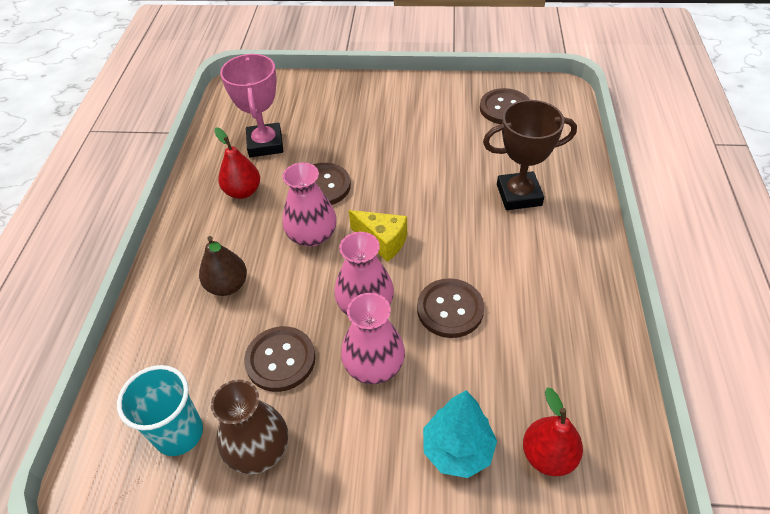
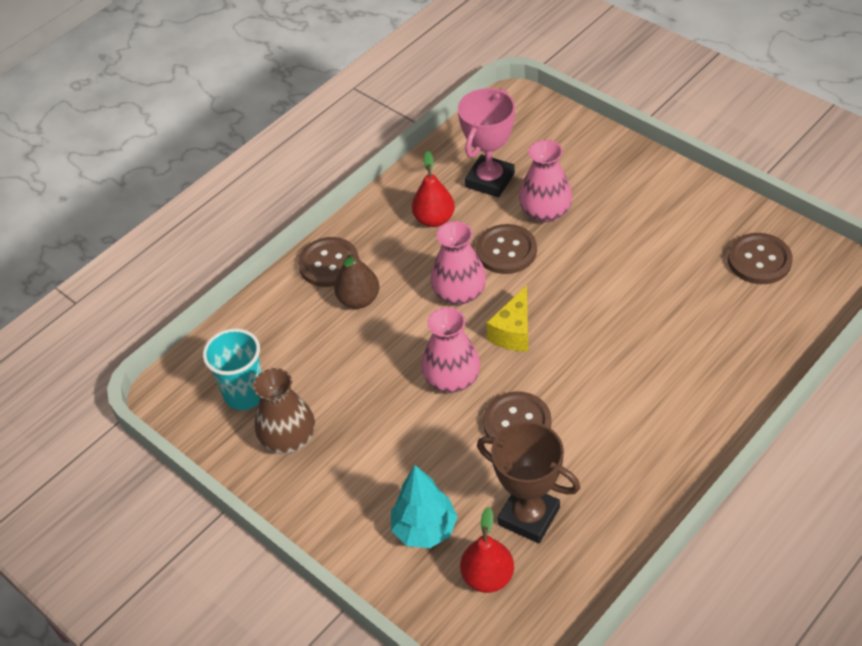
camera: 40 degrees right, 0 degrees up
brown button [244,326,315,392] -> brown button moved to [298,237,359,287]
pink vase [341,293,405,384] -> pink vase moved to [519,140,572,222]
yellow cheese [349,210,407,262] -> yellow cheese turned 45 degrees clockwise [486,285,528,352]
brown trophy [483,100,577,210] -> brown trophy moved to [477,421,580,543]

